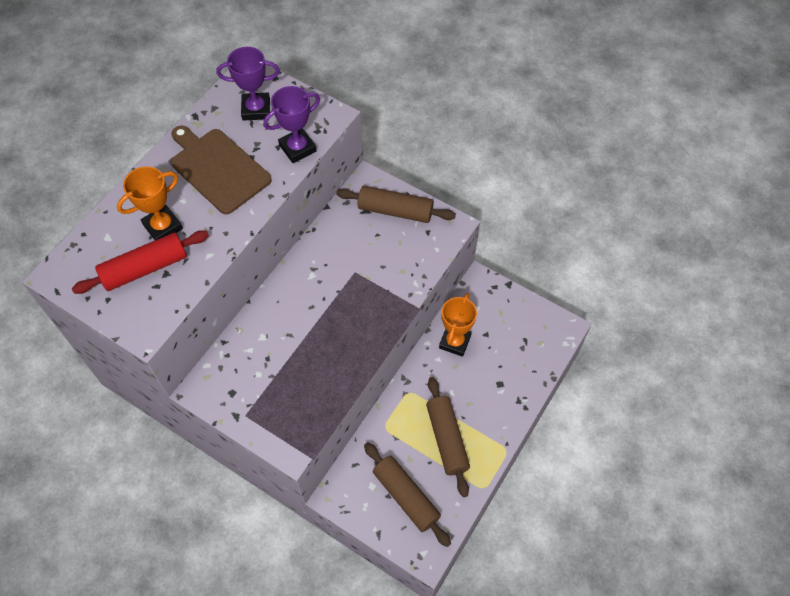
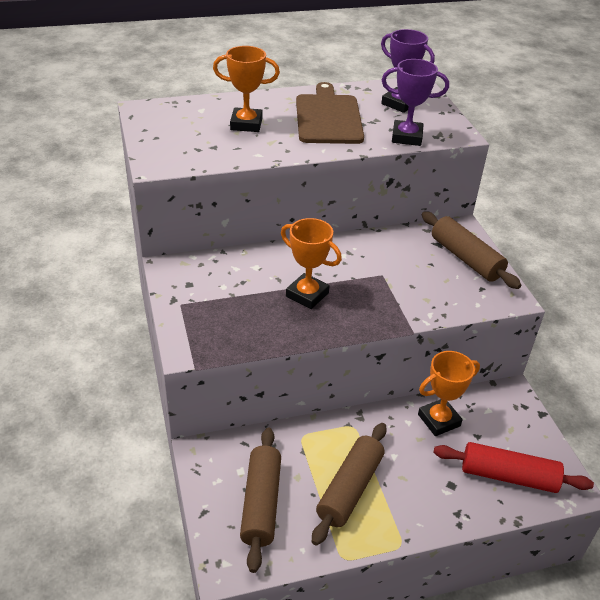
camera: 40 degrees right, 20 degrees down
red rolling pin [72,230,209,294] -> red rolling pin moved to [433,442,594,493]
none -> orange trophy [281,218,342,309]

